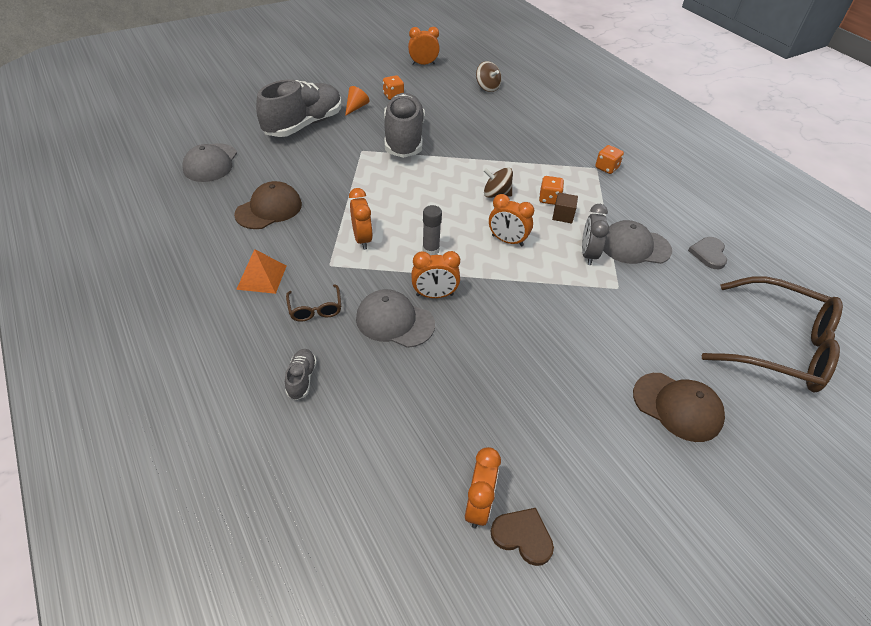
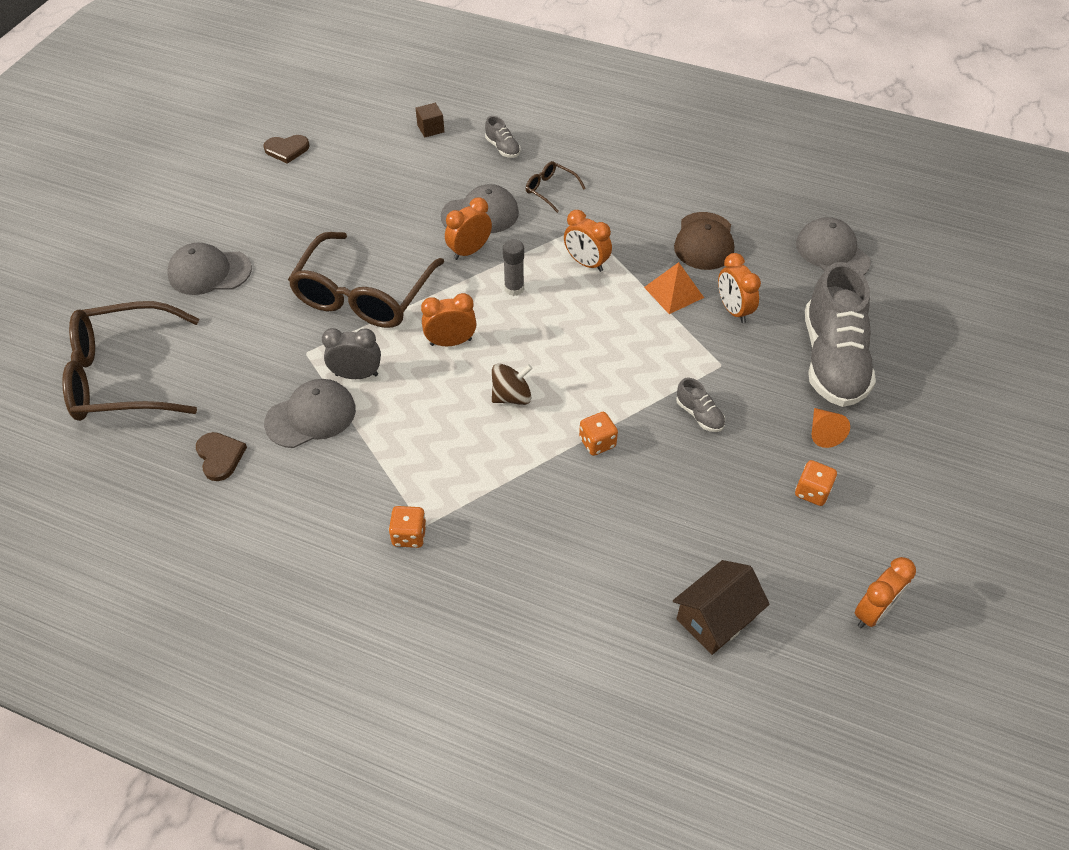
camera: 145 degrees right, 5 degrees up
orange pyramid [236,249,286,294] -> orange pyramid moved to [644,262,704,314]
grey shoe [384,93,425,158] -> grey shoe [676,378,725,432], size x0.41
orange clock [465,447,501,528] -> orange clock moved to [718,253,761,323]
brown spinning top [476,61,502,92] -> brown house [673,560,770,655]
orange dice [539,176,564,205] -> orange dice moved to [579,412,618,456]
brown cube [552,192,578,224] -> brown cube moved to [416,103,444,137]
grey clock [582,204,609,265] -> grey clock turned 60 degrees counterclockwise [322,328,381,379]
brown cap [633,373,725,442] -> grey cap [167,242,252,295]
grey heart [688,237,727,269] -> brown heart [196,432,247,481]
none -> brown glasses [288,232,444,328]

